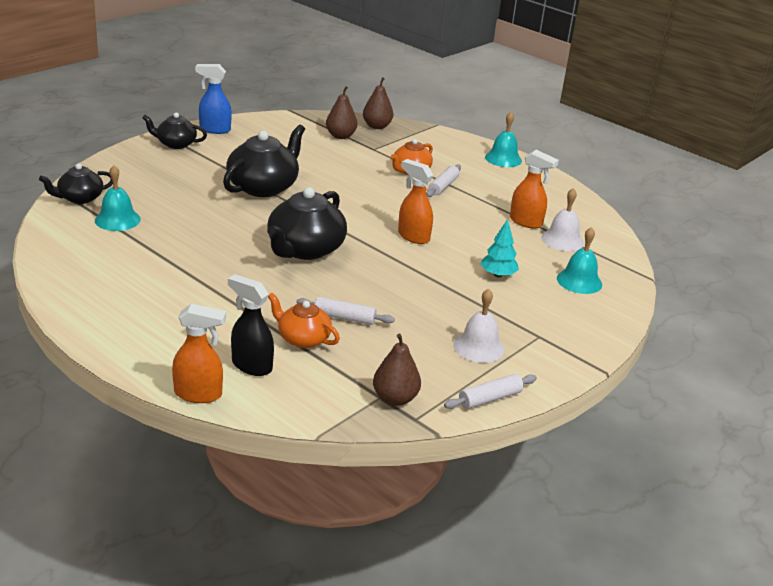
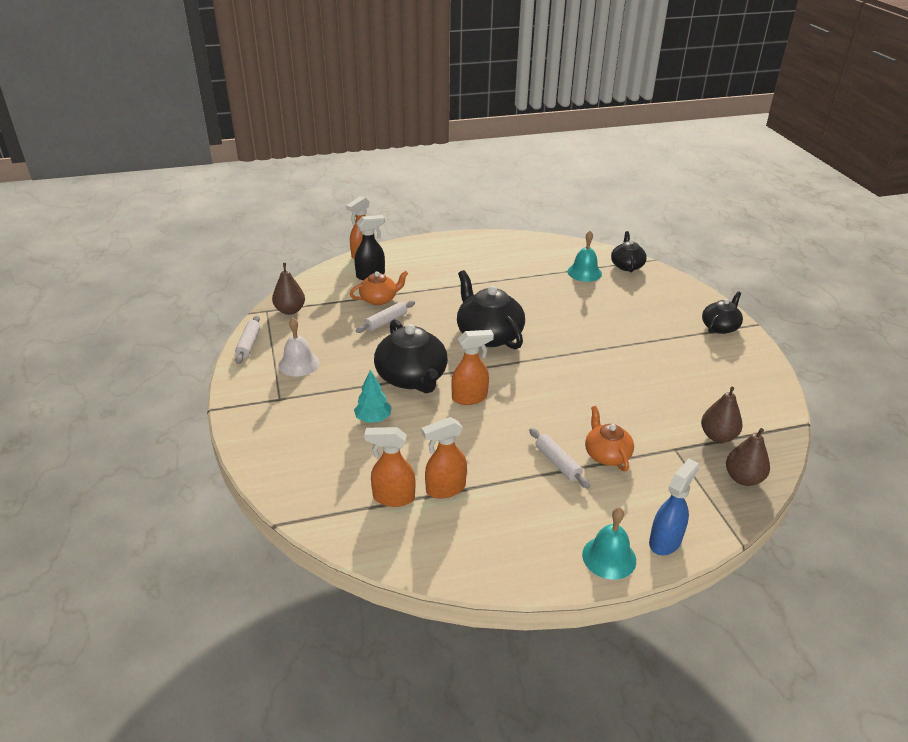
camera: 125 degrees right, 5 degrees up
blue spray bottle [195,64,232,134] -> blue spray bottle moved to [649,459,699,555]
black teapot [223,125,305,197] -> black teapot moved to [374,319,448,393]
white bell [541,188,584,251] -> orange spray bottle [364,427,415,507]
turquoise bell [557,227,602,294] -> none

